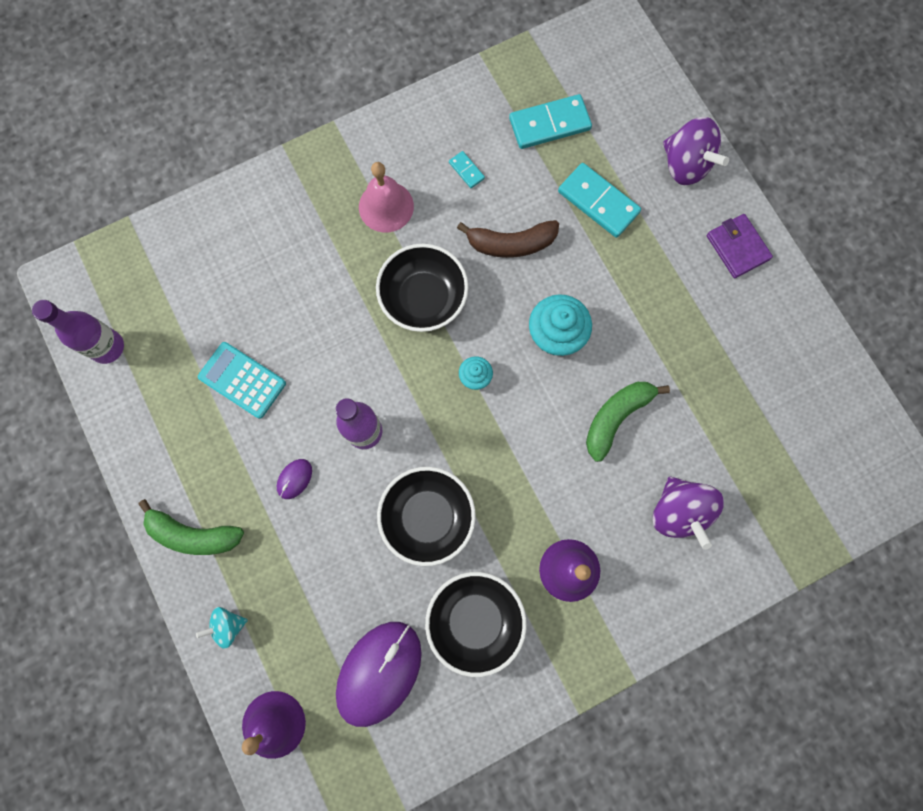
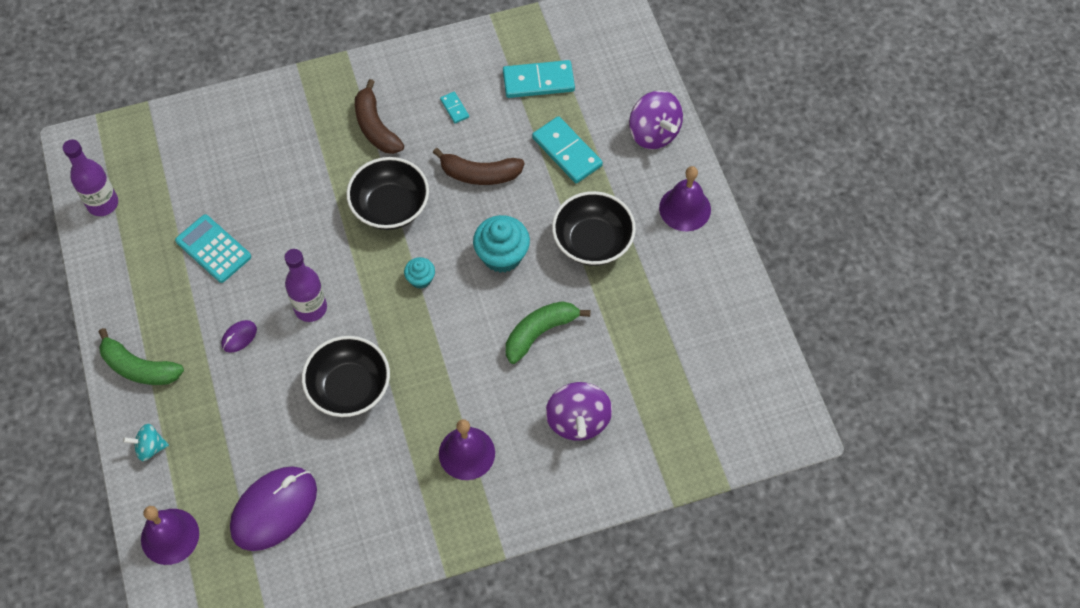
camera: 10 degrees right, 15 degrees down
pink bell [359,162,414,232] -> brown banana [355,79,404,154]
black bowl [425,572,527,677] -> black bowl moved to [552,191,636,266]
purple wallet [707,214,773,278] -> purple bell [659,166,711,231]

